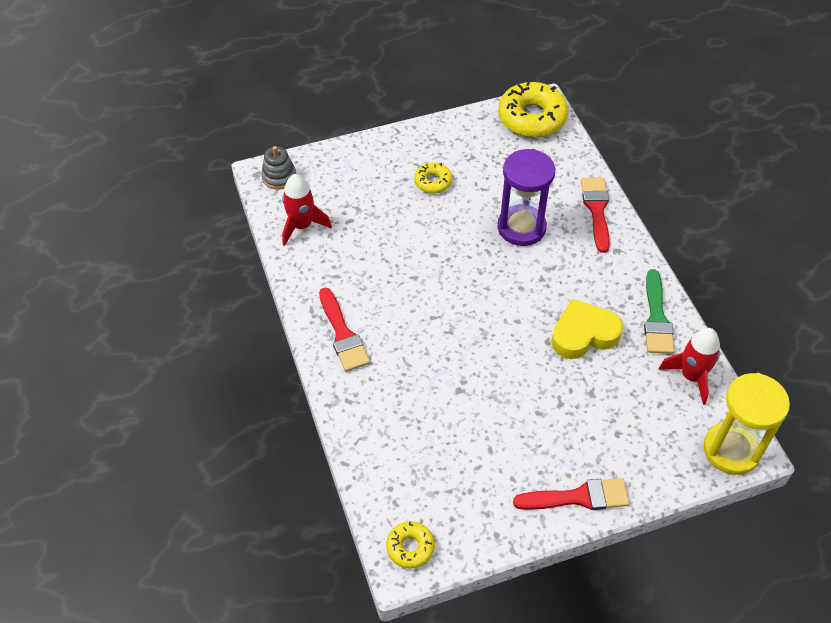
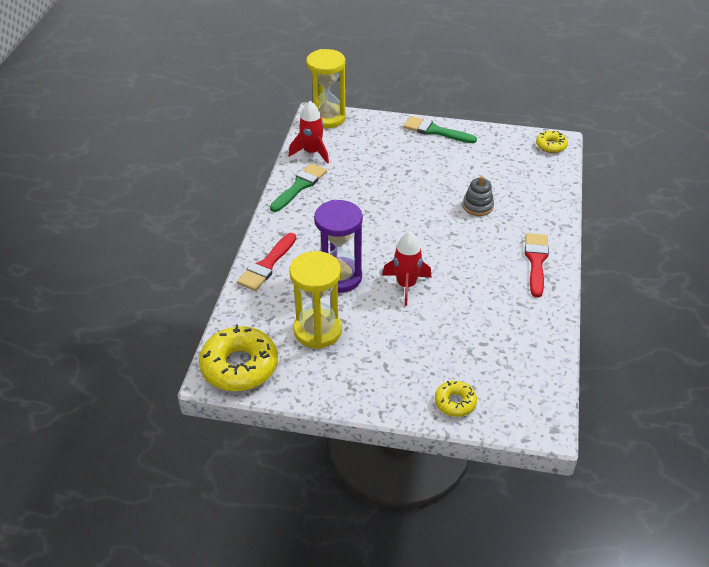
camera: 150 degrees left, 10 degrees down
grey stacking toy [261,146,296,189] -> grey stacking toy moved to [463,176,494,216]
red rocket [282,174,332,246] -> red rocket moved to [382,231,432,306]
yellow donut [414,162,452,194] -> yellow donut moved to [435,381,477,417]
red brush [513,478,629,510] -> green brush [403,116,477,143]
yellow heart [551,299,623,359] -> none
none -> yellow hourglass [289,251,342,349]

